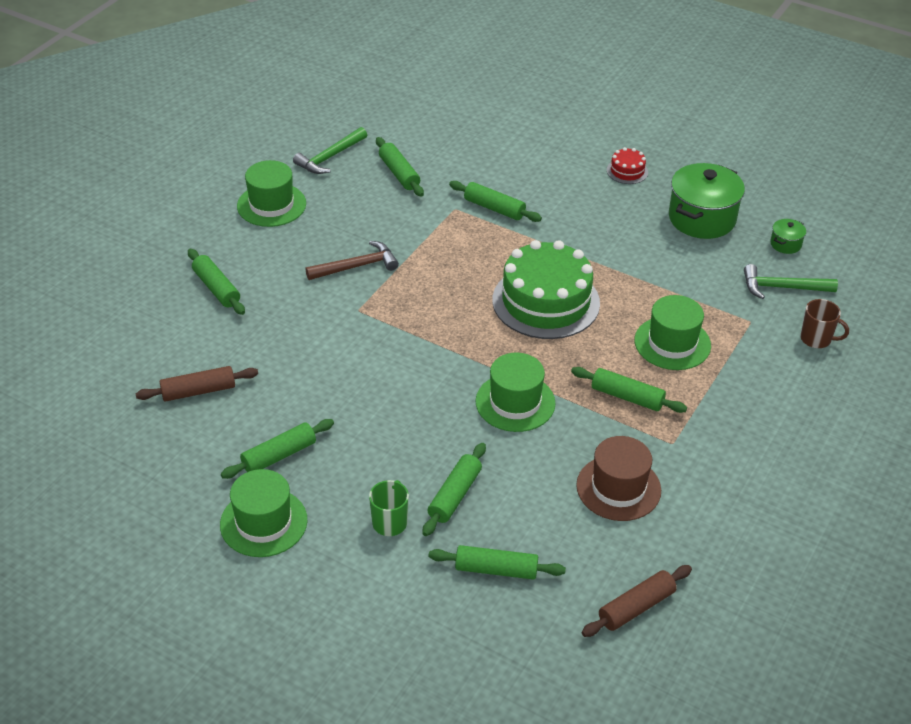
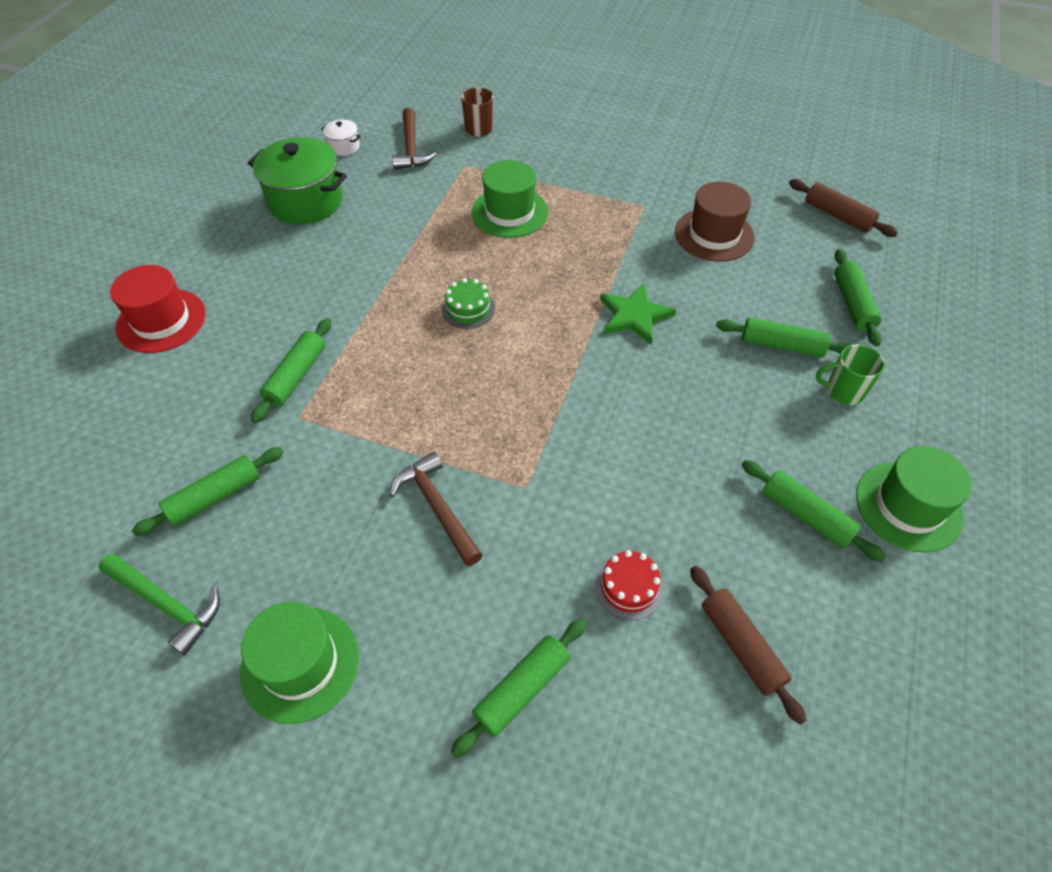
camera: 100 degrees left, 10 degrees up
green hat [476,353,556,432] -> green star [600,283,676,345]
green cake [493,240,600,339] -> green cake [442,278,495,329], size x0.43
green rolling pin [571,367,687,413] -> none
red cake [607,147,648,184] -> red cake moved to [595,550,664,620]
green hammer [744,264,838,299] -> brown hammer [392,108,436,170]
green pot [770,219,806,254] -> white pot [321,120,361,156]
none -> red hat [110,265,206,353]

